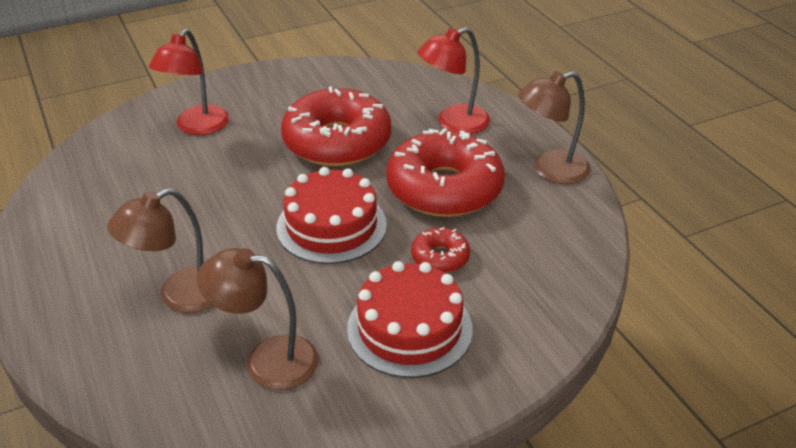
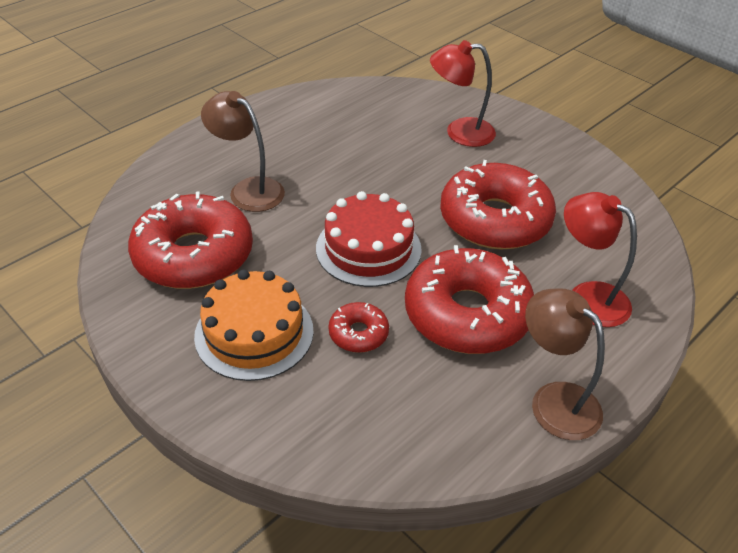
camera: 70 degrees right, 5 degrees up
brown lamp [197,248,319,390] -> red donut [128,191,253,289]
red cake [347,261,473,378] -> orange cake [194,270,314,381]

